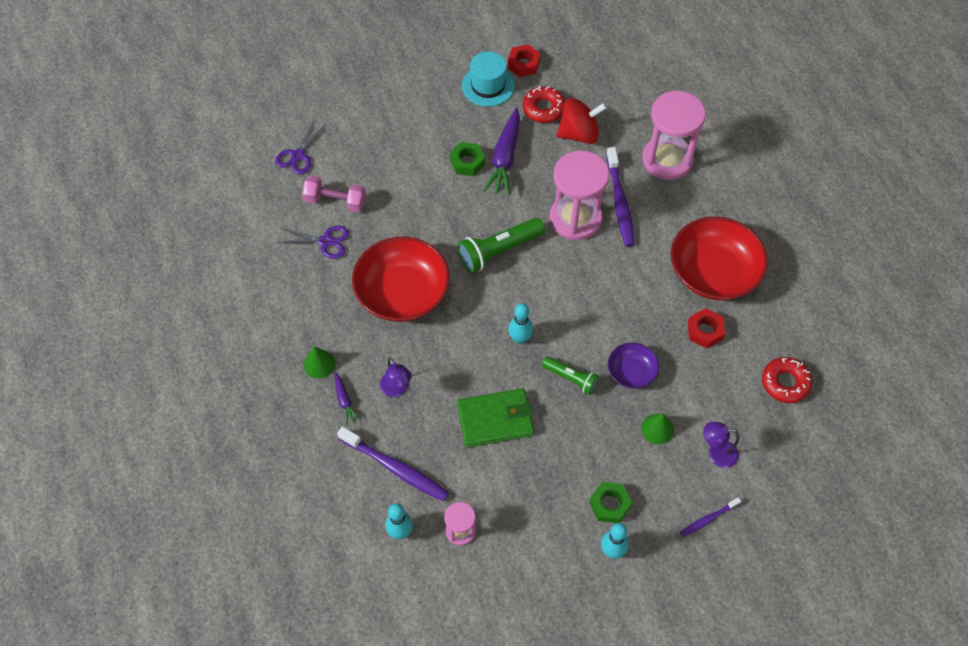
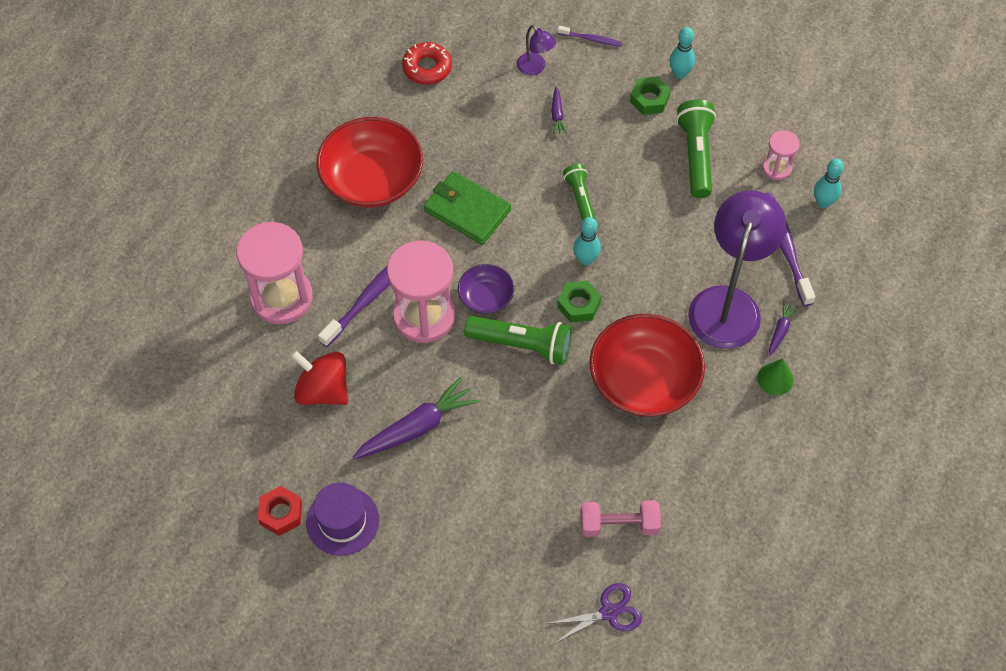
camera: 135 degrees left, 0 degrees up
purple scissors [277,226,349,259] -> none
pink dumbbell [302,176,366,212] -> pink dumbbell turned 60 degrees counterclockwise [581,500,661,537]
purple lamp [380,357,412,397] -> purple lamp [688,190,786,349], size x2.27
green nut [450,142,485,176] -> green nut moved to [557,281,601,323]
green wallet [457,388,534,447] -> green wallet moved to [424,171,511,245]
turquoise hat [462,51,515,107] -> purple hat [306,482,379,556]
red donut [523,86,565,123] -> none
purple bowl [608,342,659,389] -> purple bowl moved to [458,264,514,314]
green cone [641,413,674,444] -> purple carrot [551,87,567,135]
red nut [688,308,725,348] -> none
none -> green flashlight [676,99,716,198]

